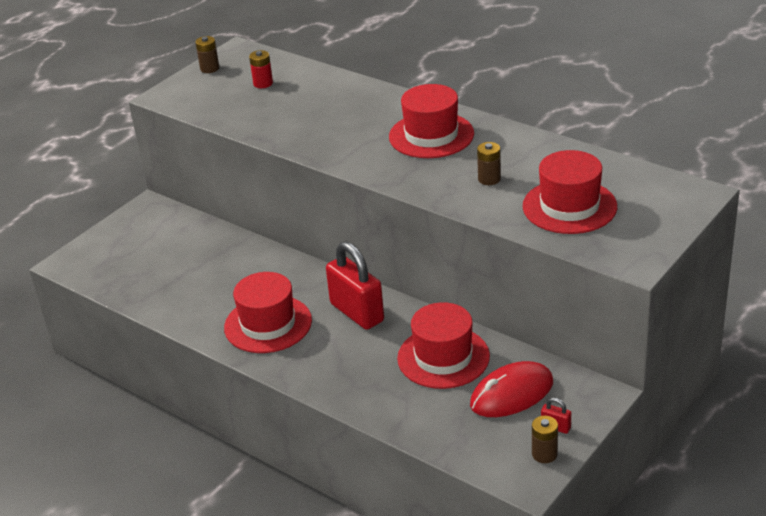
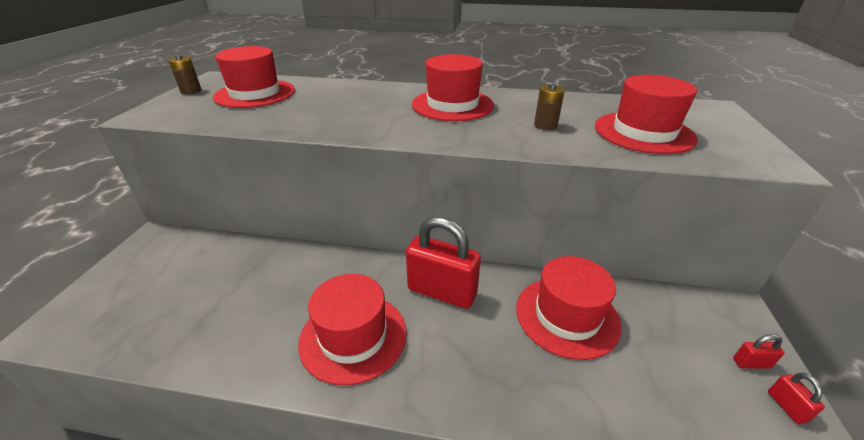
camera: 30 degrees left, 0 degrees up
red battery [249,50,273,88] -> red hat [213,46,295,108]
red mouse [470,361,553,417] -> none
brown battery [532,416,558,463] -> red padlock [768,373,825,424]

